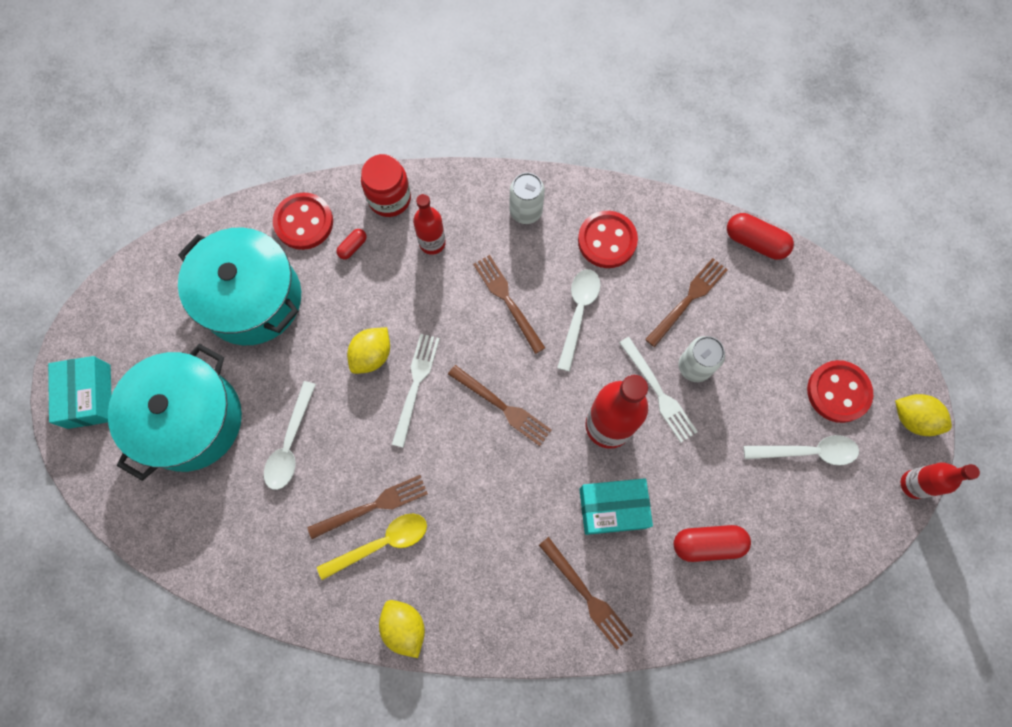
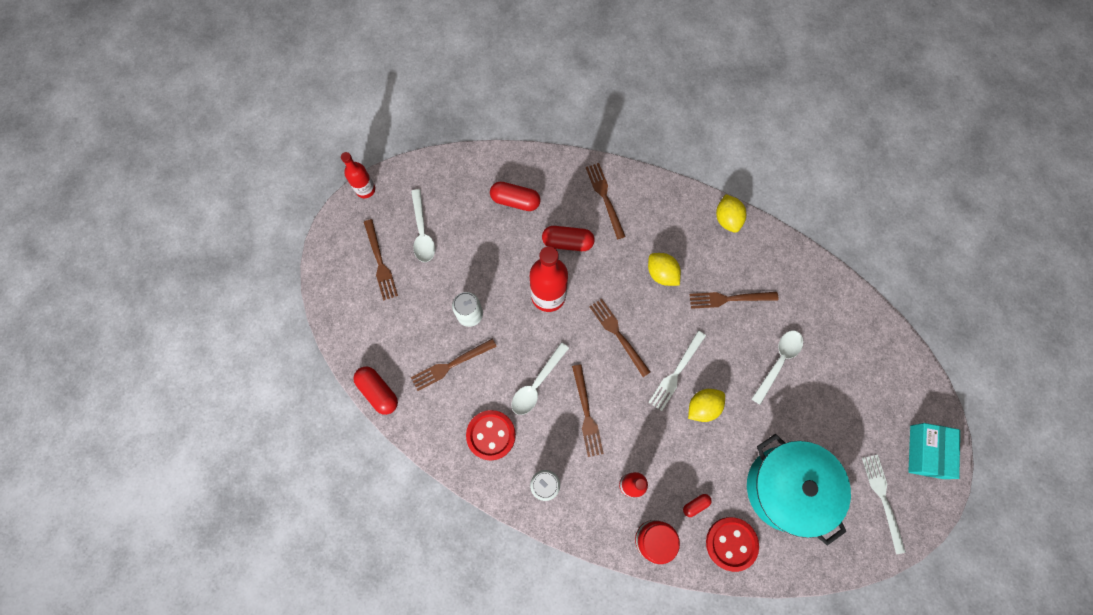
camera: 160 degrees left, 0 degrees up
turquoise pot [108,344,242,481] -> none
yellow spoon [317,514,427,580] -> none
turquoise box [579,478,653,535] -> red capsule [542,226,595,251]
white fork [619,337,697,443] -> white fork moved to [862,455,906,554]
white spoon [744,435,859,465] -> white spoon turned 120 degrees counterclockwise [411,189,435,262]
red button [807,360,873,423] -> brown fork [364,219,398,300]
yellow lemon [895,394,952,436] -> yellow lemon moved to [648,253,681,286]

